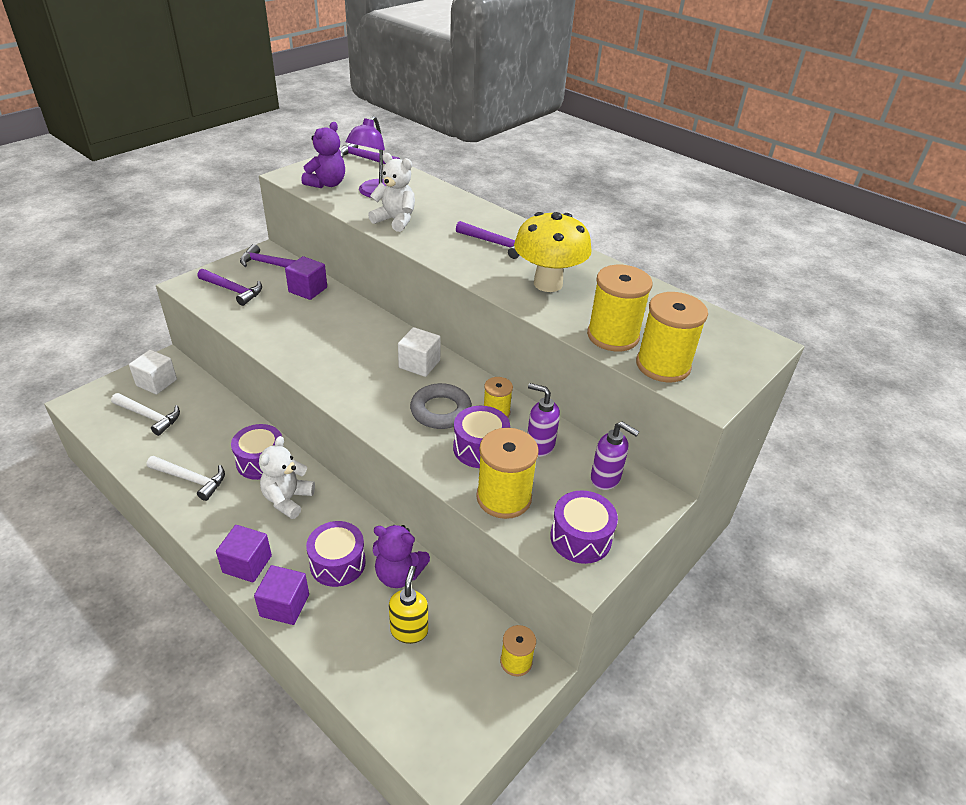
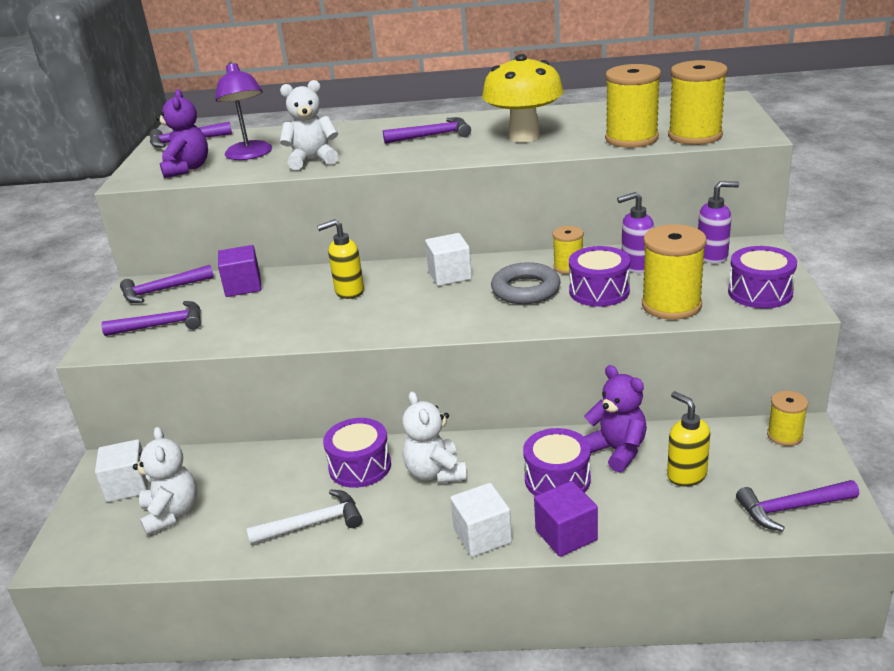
camera: 35 degrees left, 10 degrees down
white hammer [111,393,180,436] -> white teddy bear [133,427,197,536]
purple cube [216,525,272,582] -> white cube [450,483,512,557]
purple teddy bear [373,525,430,588] -> purple teddy bear turned 105 degrees counterclockwise [584,365,647,472]
none -> yellow soap dispenser [317,219,364,299]
none -> purple hammer [736,480,859,531]

